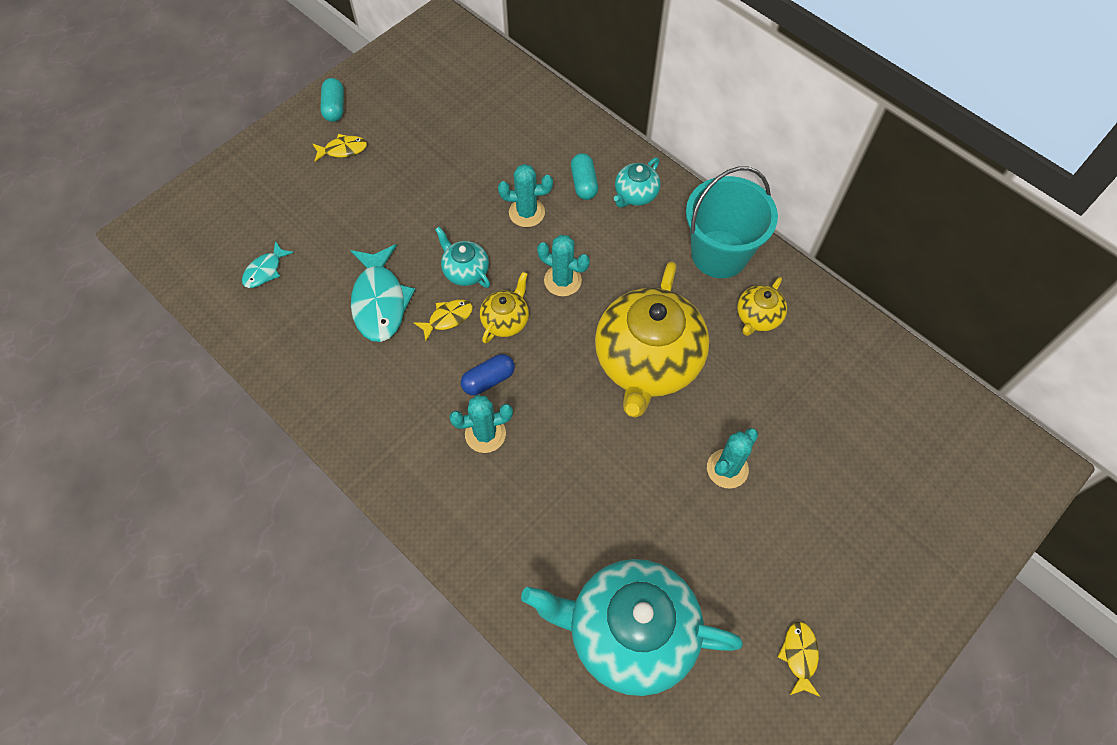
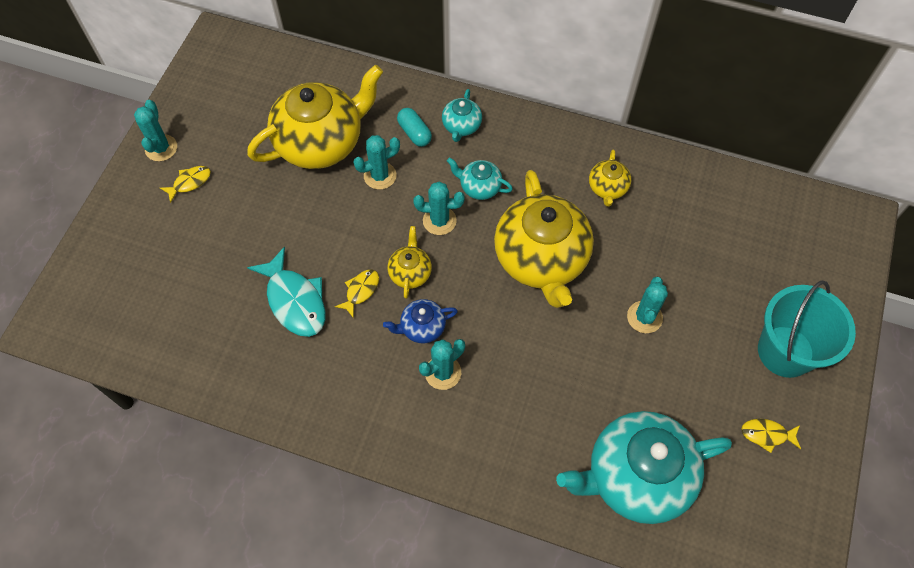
camera: 25 degrees left, 0 degrees up
turquoise fish [242,241,294,288] -> none
turquoise capsule [320,78,344,122] -> turquoise cactus [134,100,177,161]
turquoise teapot [435,227,490,288] -> turquoise teapot moved to [447,157,513,200]
blue capsule [461,354,515,395] -> blue teapot [383,299,458,344]
turquoise bucket [686,166,778,278] -> turquoise bucket moved to [758,280,856,378]
yellow fish [778,621,820,697] -> yellow fish turned 60 degrees counterclockwise [741,419,801,453]
none -> yellow teapot [247,65,383,169]

